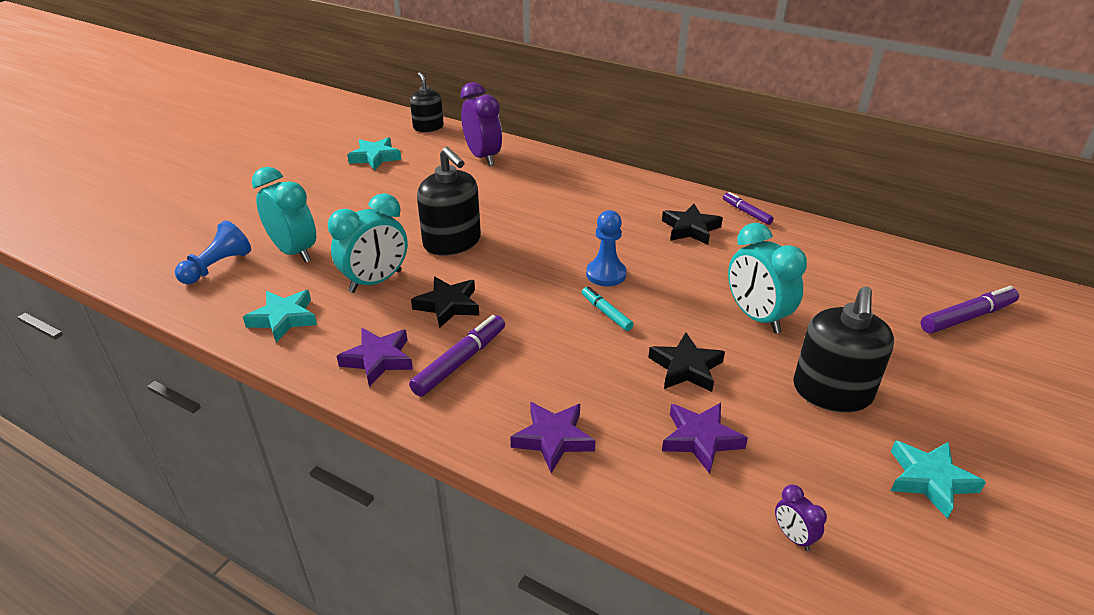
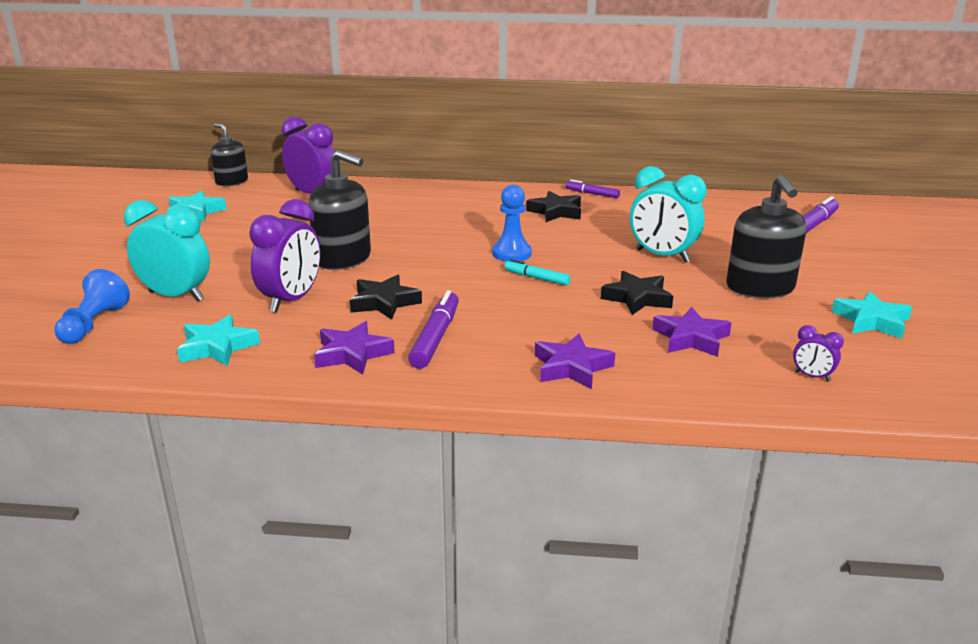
camera: 25 degrees left, 10 degrees down
turquoise clock [328,193,408,293] -> purple clock [249,199,321,313]

